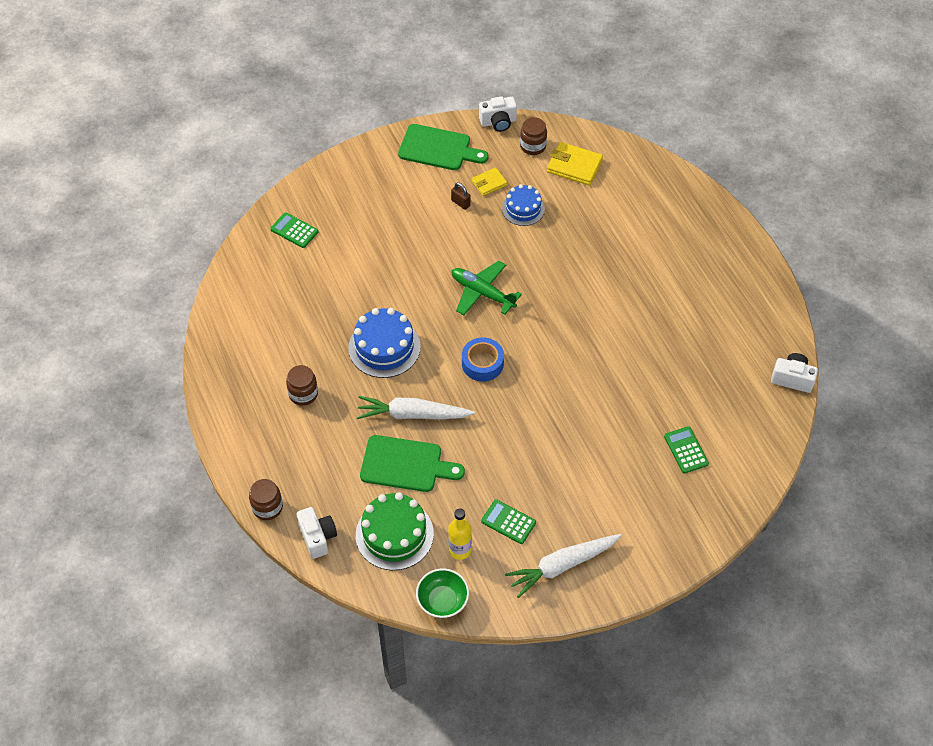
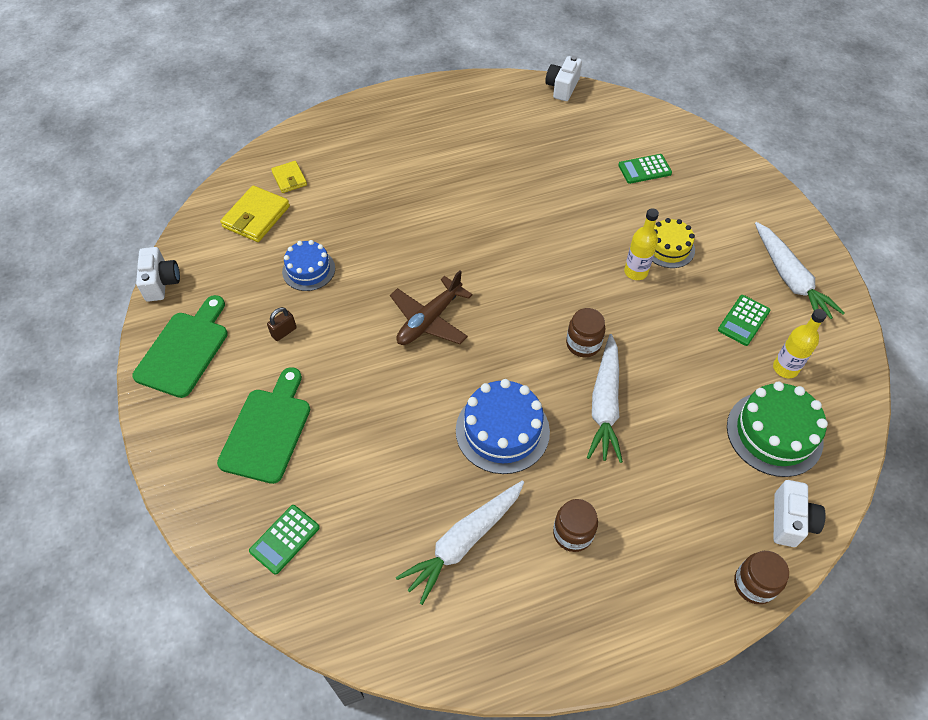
camera: 85 degrees left, 0 degrees up
white camera [297,507,337,559] -> white camera turned 120 degrees clockwise [773,480,826,547]
green cutting board [360,435,465,492] -> green cutting board moved to [217,367,310,484]
green bowl [416,568,469,618] -> none
green plane [452,261,522,315] -> brown plane [390,270,473,345]
blue tape [462,337,504,381] -> none
yellow wallet [472,167,508,196] -> yellow wallet moved to [271,161,307,193]
brown jar [520,117,547,155] -> brown jar moved to [566,308,605,357]
none -> white carrot [396,481,524,605]
none -> yellow bottle [624,208,659,280]
none -> yellow cake [652,218,695,268]

